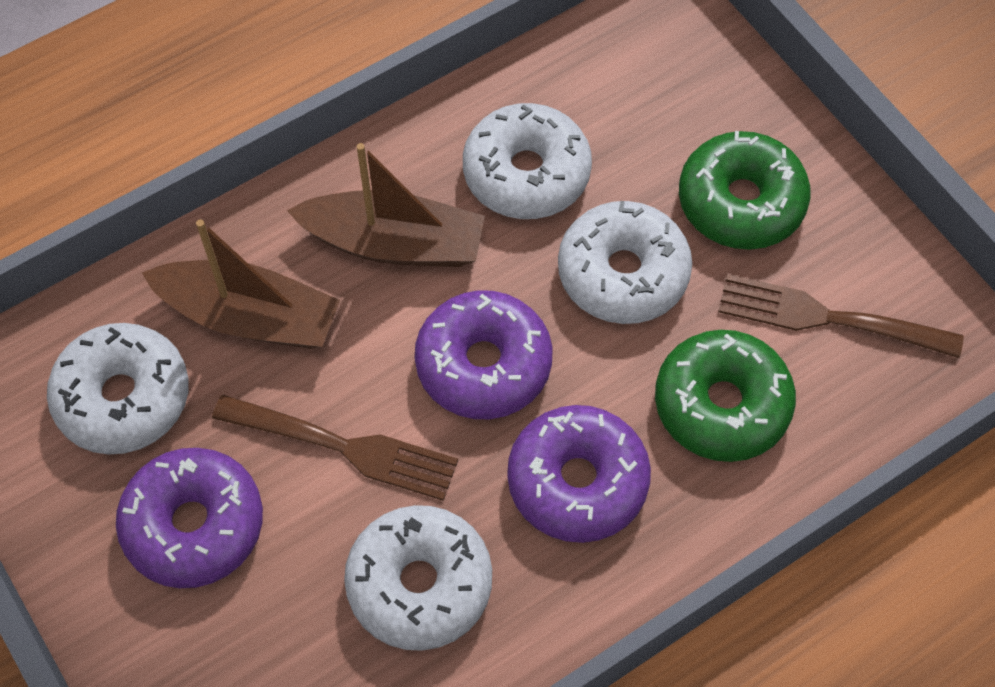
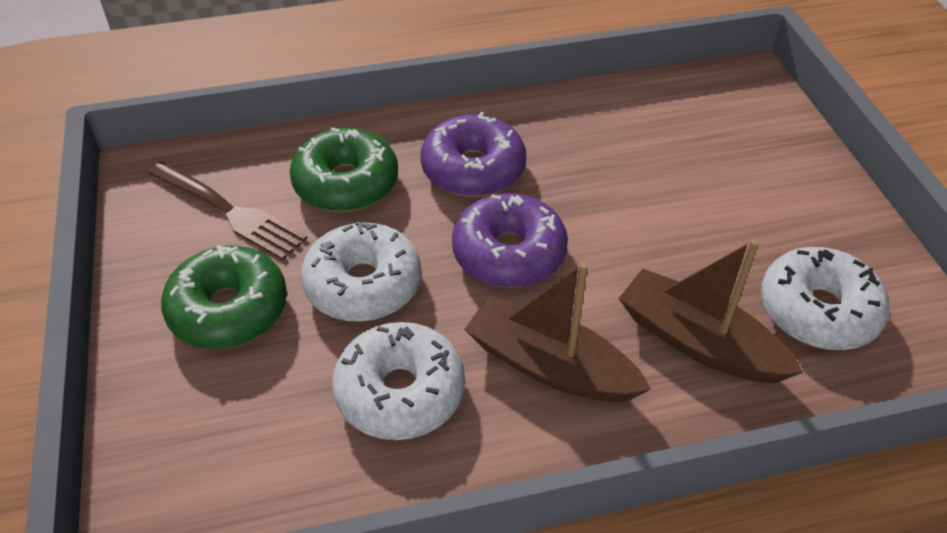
camera: 160 degrees left, 15 degrees down
purple donut [116,448,263,588] -> none
brown fork [212,395,458,501] -> none
white donut [344,505,492,651] -> none

